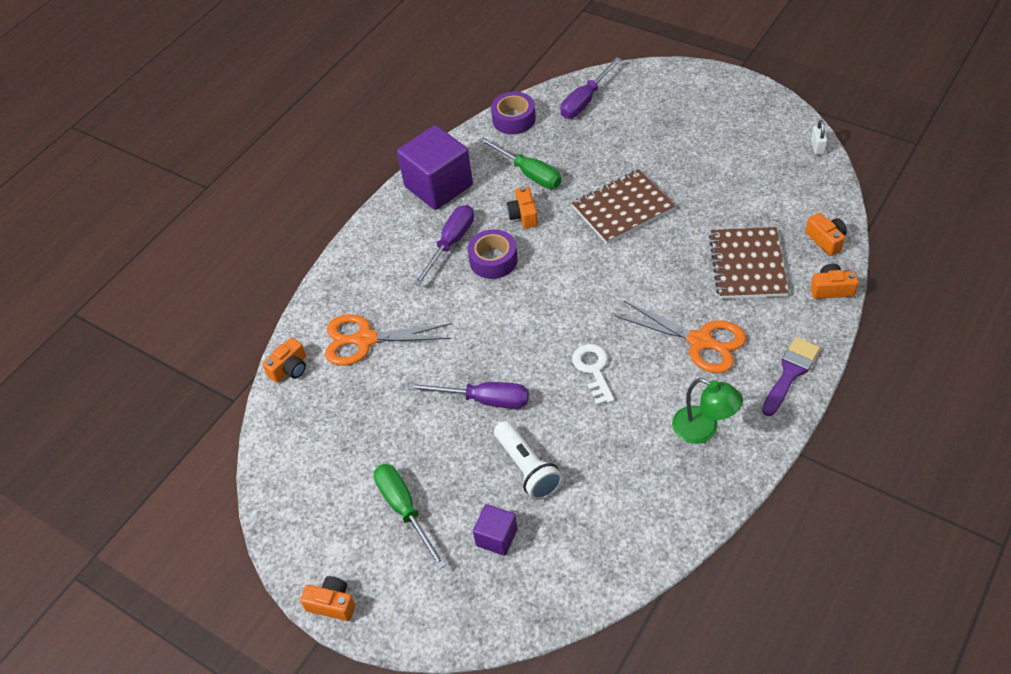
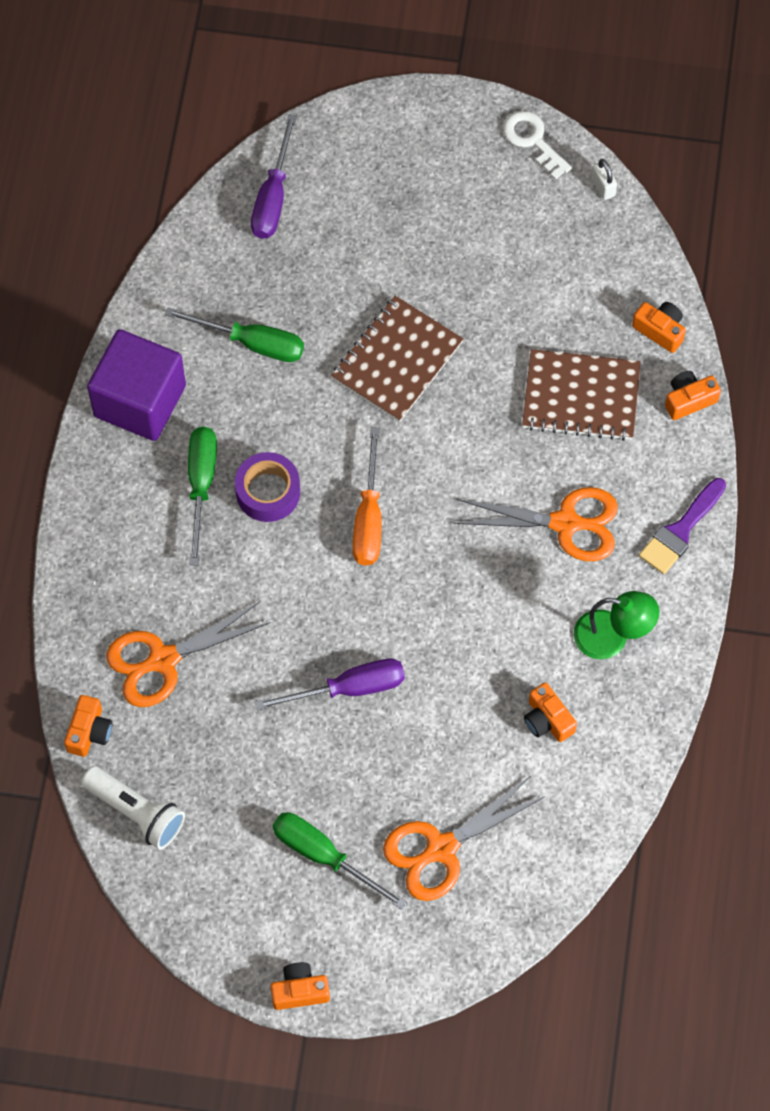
camera: 30 degrees left, 15 degrees up
purple screwdriver [414,205,474,286] -> green screwdriver [188,427,217,565]
purple cube [473,504,518,556] -> orange scissors [383,776,546,901]
purple tape [491,92,536,134] -> none
white flashlight [494,421,563,500] -> white flashlight moved to [81,766,185,850]
orange camera [506,186,538,228] -> orange camera moved to [524,683,577,742]
white key [572,344,614,405] -> white key moved to [503,111,572,180]
brown notebook [709,227,789,299] -> brown notebook turned 60 degrees counterclockwise [522,349,641,441]
purple brush [762,337,820,416] -> purple brush turned 150 degrees counterclockwise [639,478,726,574]
none -> orange screwdriver [353,427,382,566]

